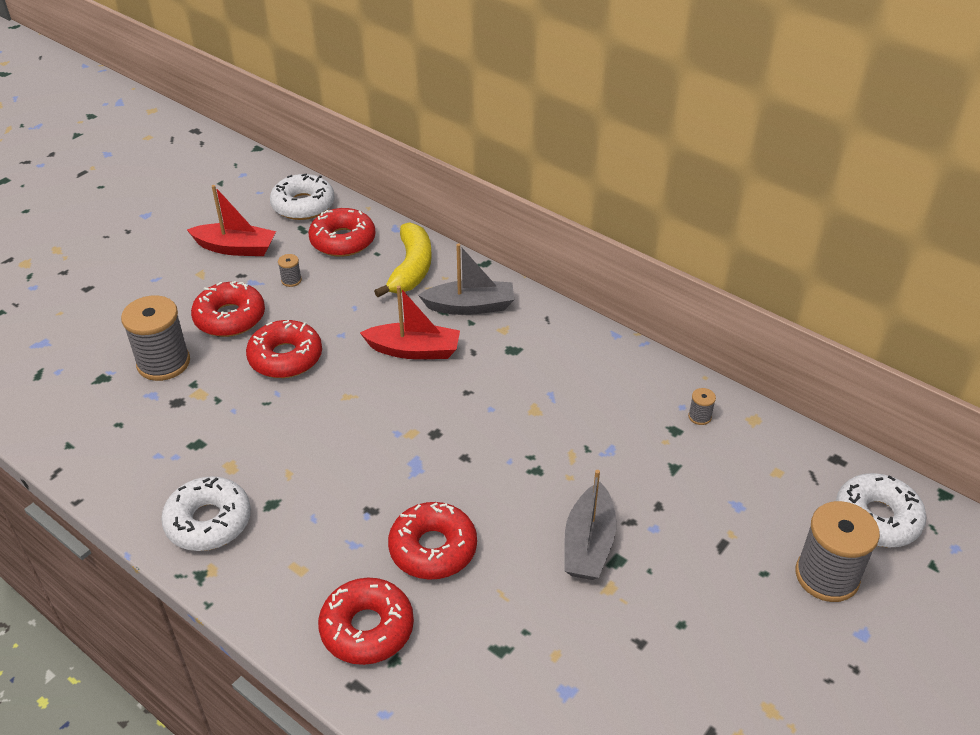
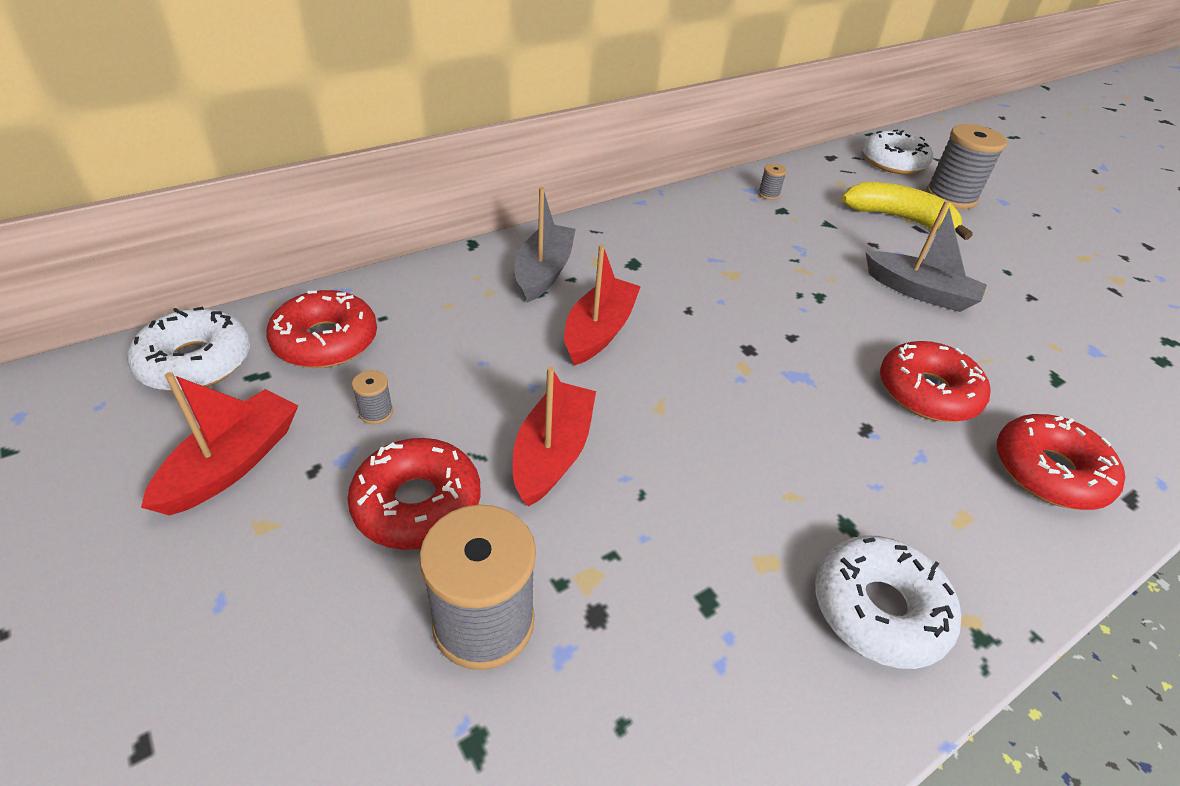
camera: 75 degrees left, 0 degrees up
red donut [246,320,322,378] -> red boat [513,367,596,507]
yellow banana [374,222,432,297] -> yellow banana moved to [841,182,973,240]

